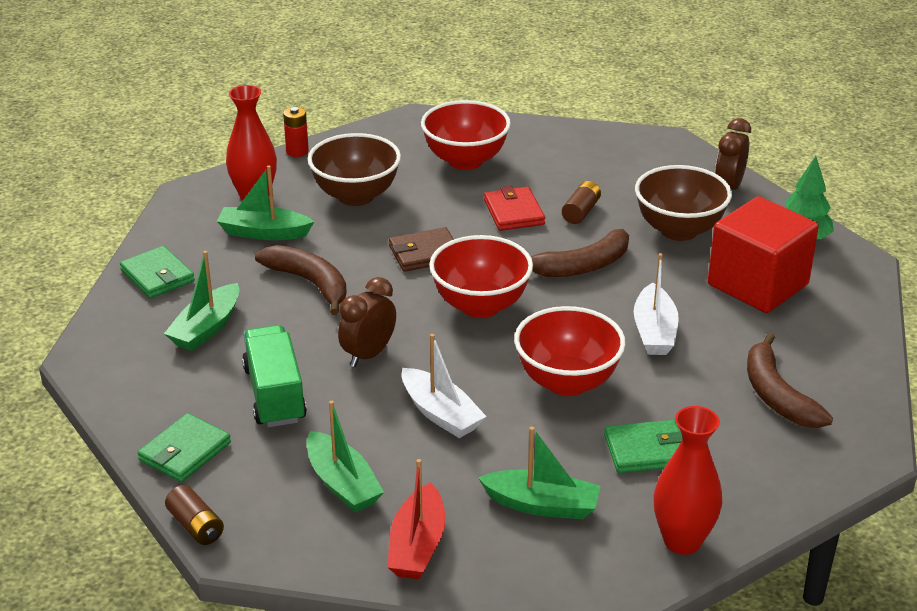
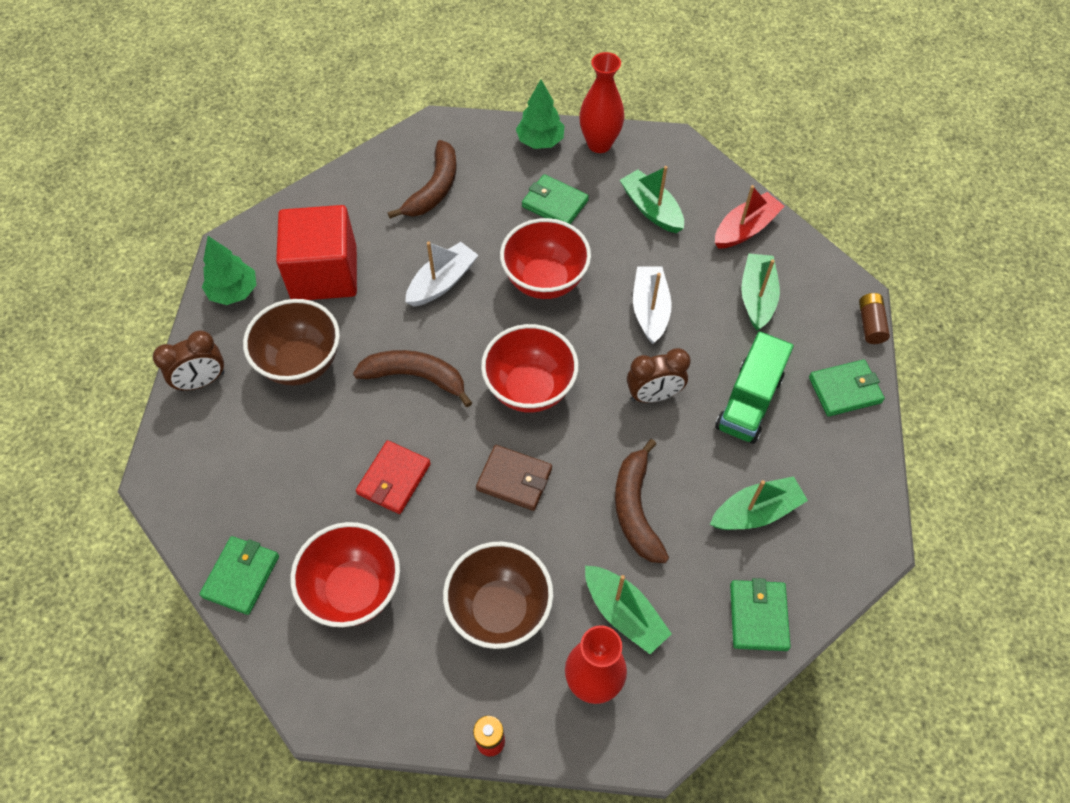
camera: 140 degrees left, 25 degrees up
brown battery [562,181,601,224] -> none
none -> green wallet [199,536,279,615]
none -> green tree [516,79,564,149]

